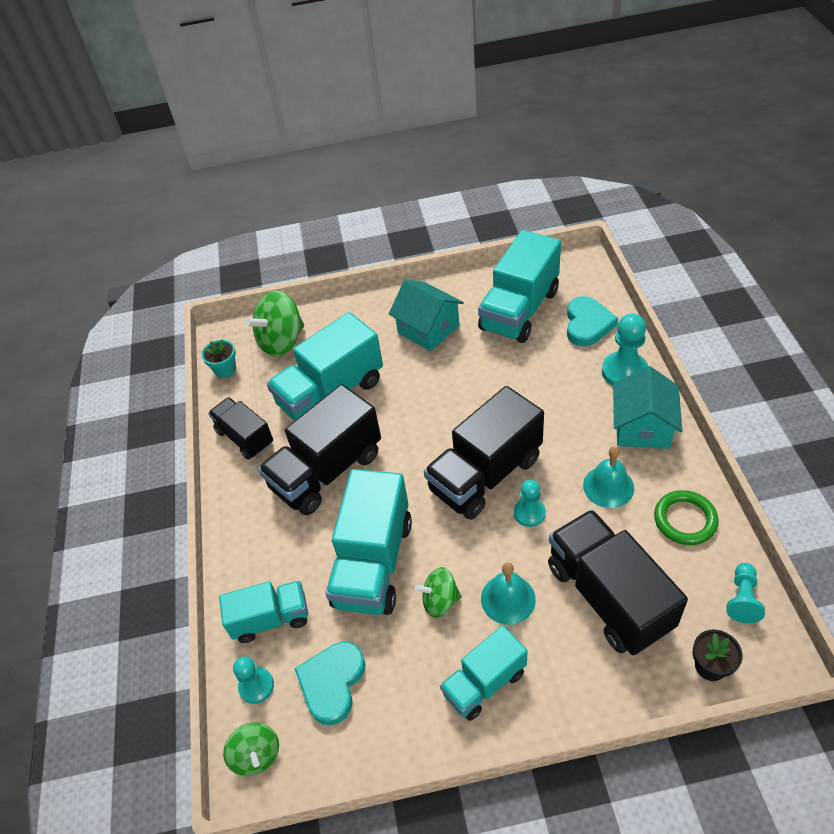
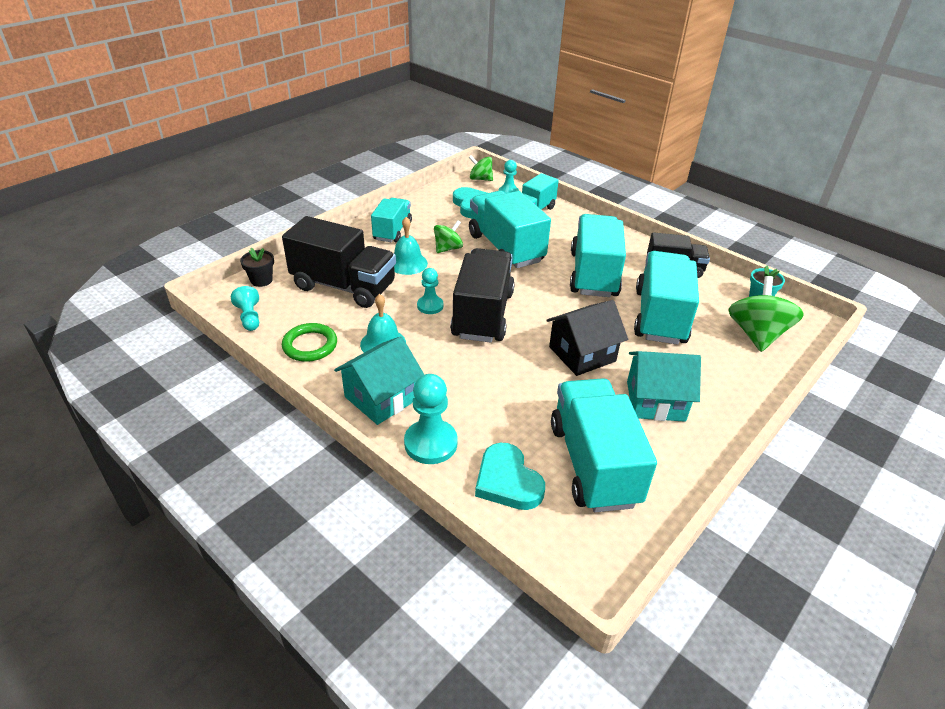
camera: 135 degrees right, 10 degrees down
black truck [258,384,381,515] -> turquoise truck [570,214,626,297]
turquoise house [613,366,682,449] -> turquoise house turned 75 degrees clockwise [334,336,424,425]
none -> black house [546,300,628,376]

